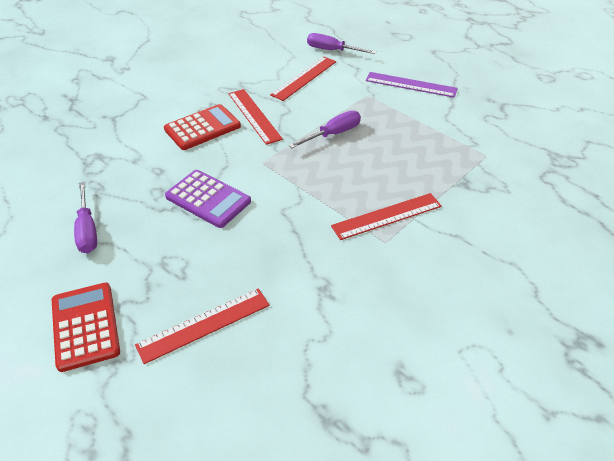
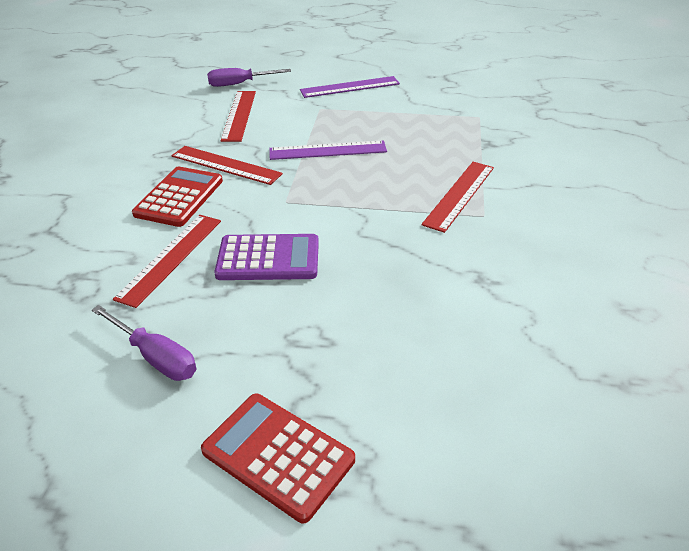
camera: 35 degrees left, 5 degrees down
red ruler [135,289,270,364] -> red ruler moved to [113,215,221,308]
purple screwdriver [289,111,361,148] -> purple ruler [269,141,387,160]

